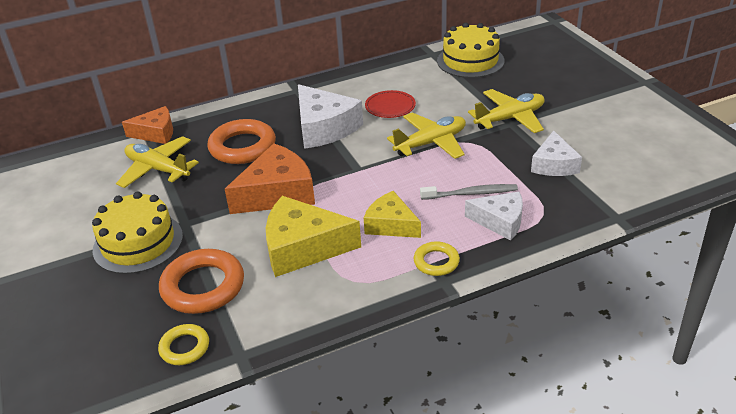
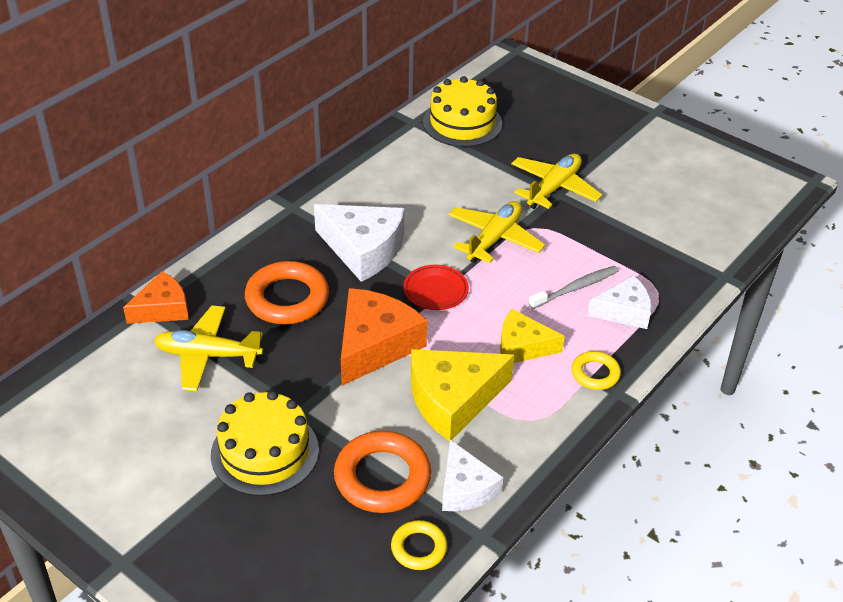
camera: 30 degrees left, 5 degrees up
red plate [365,90,416,118] -> red plate moved to [403,265,469,310]
white cheese [531,130,582,176] -> white cheese moved to [442,440,503,511]

